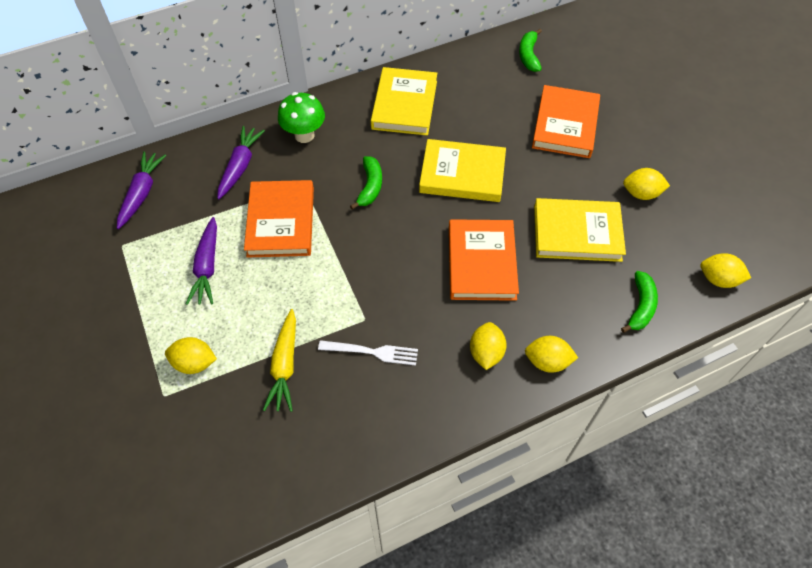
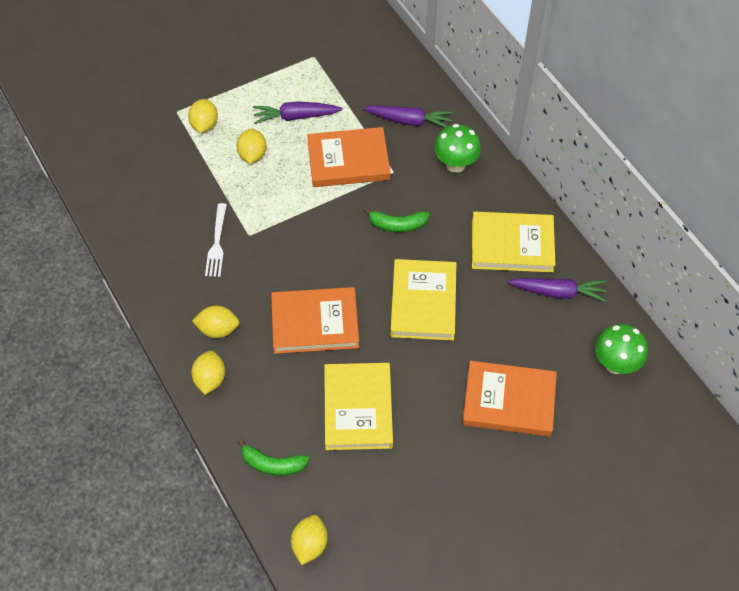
camera: 85 degrees right, 0 degrees up
purple carrot [117,151,166,229] -> purple carrot moved to [508,278,607,302]
yellow carrot [263,309,296,412] -> none
green banana [519,29,542,72] -> green mushroom [595,324,648,374]
yellow lemon [623,168,670,200] -> yellow lemon moved to [236,129,266,164]

